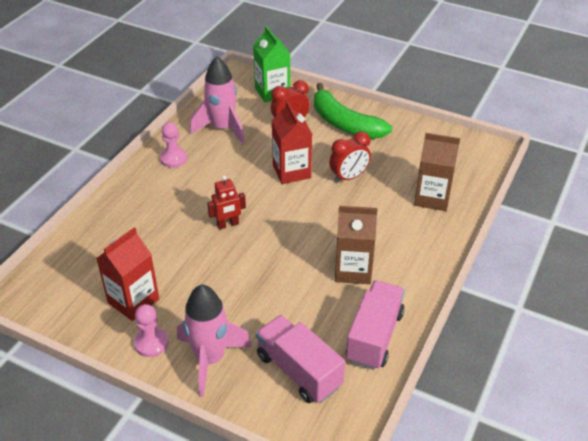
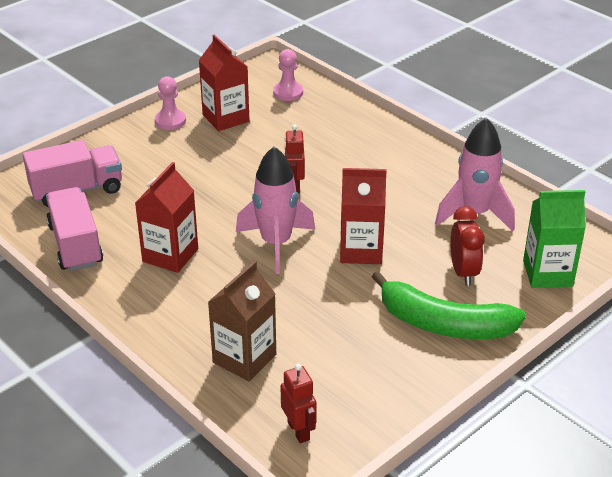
camera: 110 degrees right, 5 degrees down
pink pawn [160,122,187,168] -> pink pawn moved to [273,49,303,101]
pink rocket [177,285,252,397] -> pink rocket moved to [236,146,315,274]
green banana [314,83,392,139] -> green banana turned 135 degrees counterclockwise [372,271,526,339]
red clock [329,132,371,183] -> none
brown carton [335,206,377,284] -> red carton [135,162,198,273]
pink truck [346,280,405,370] -> pink truck turned 150 degrees counterclockwise [46,187,103,271]
none -> red robot [281,364,317,443]

